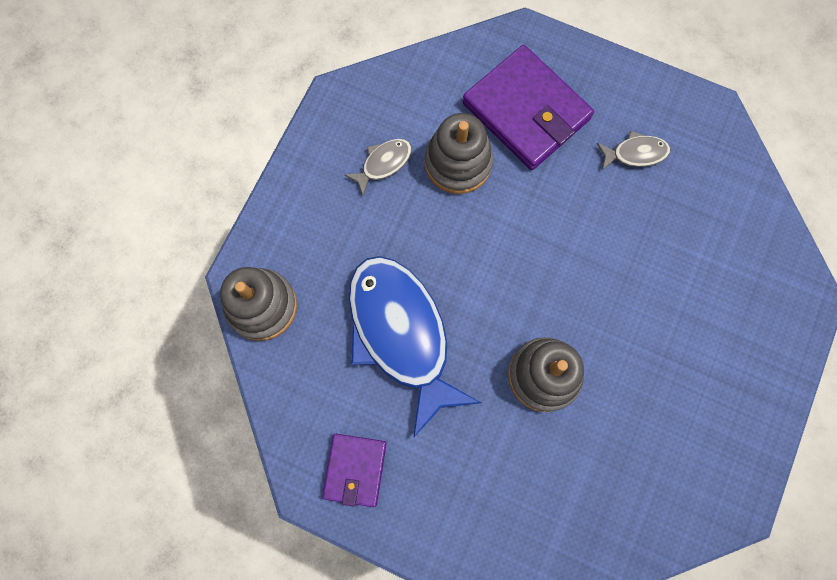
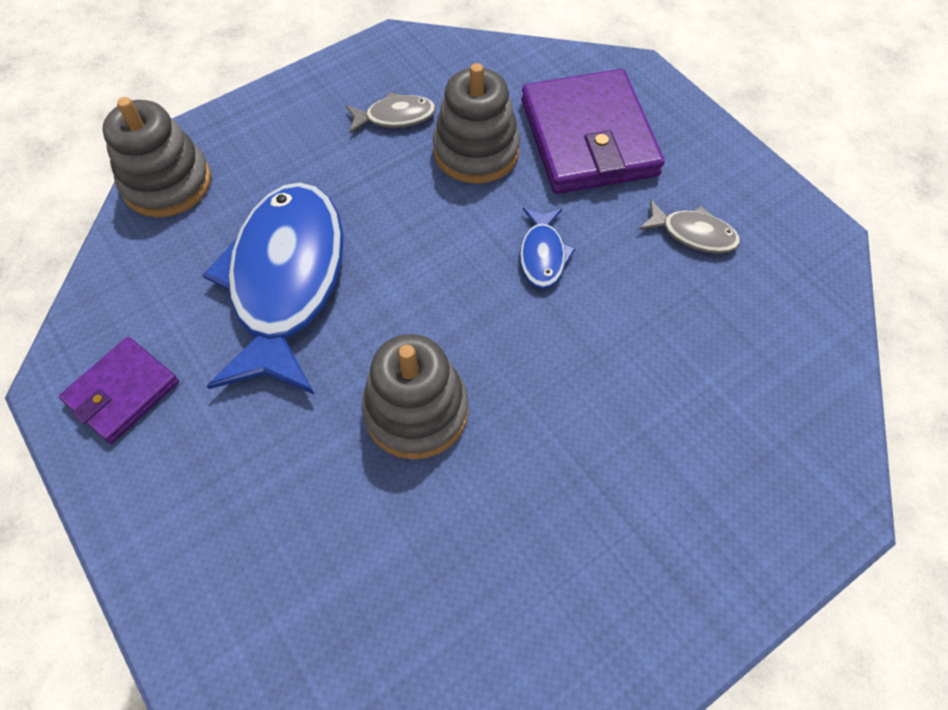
camera: 30 degrees right, 15 degrees down
none -> blue fish [519,208,576,289]

